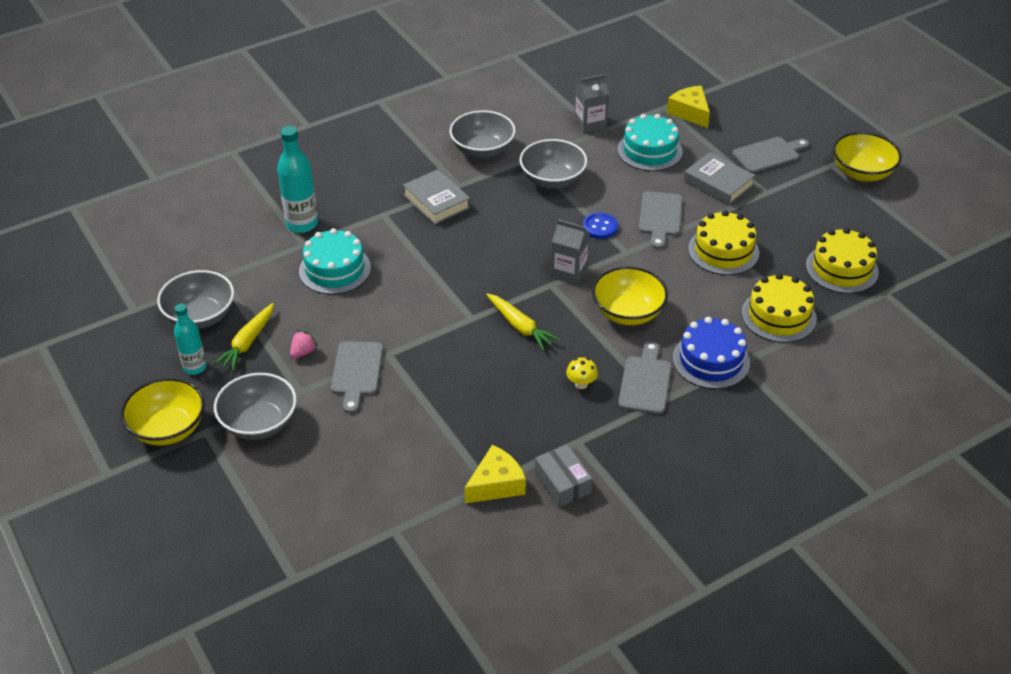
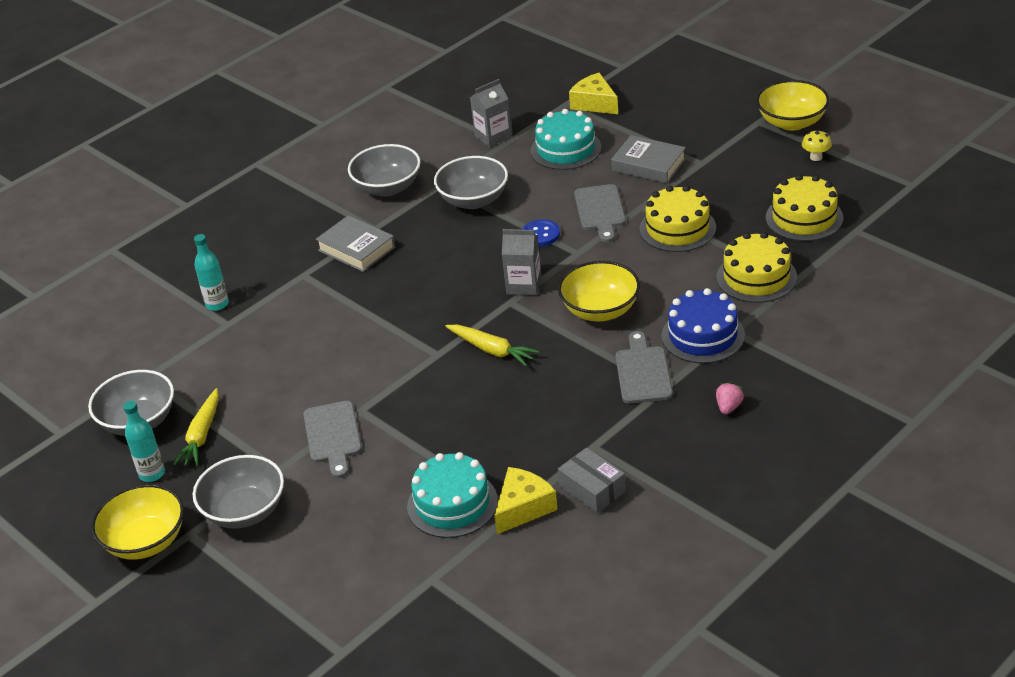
camera: 10 degrees left, 5 degrees down
turquoise bottle [277,126,318,233] -> turquoise bottle [194,234,229,311], size x0.65
pink strawberry [290,331,318,358] -> pink strawberry moved to [716,382,744,414]
turquoise cake [299,228,371,294] -> turquoise cake moved to [407,452,498,538]
yellow mushroom [566,357,598,389] -> yellow mushroom moved to [802,130,832,161]
grey cutting board [732,137,809,173] -> none

